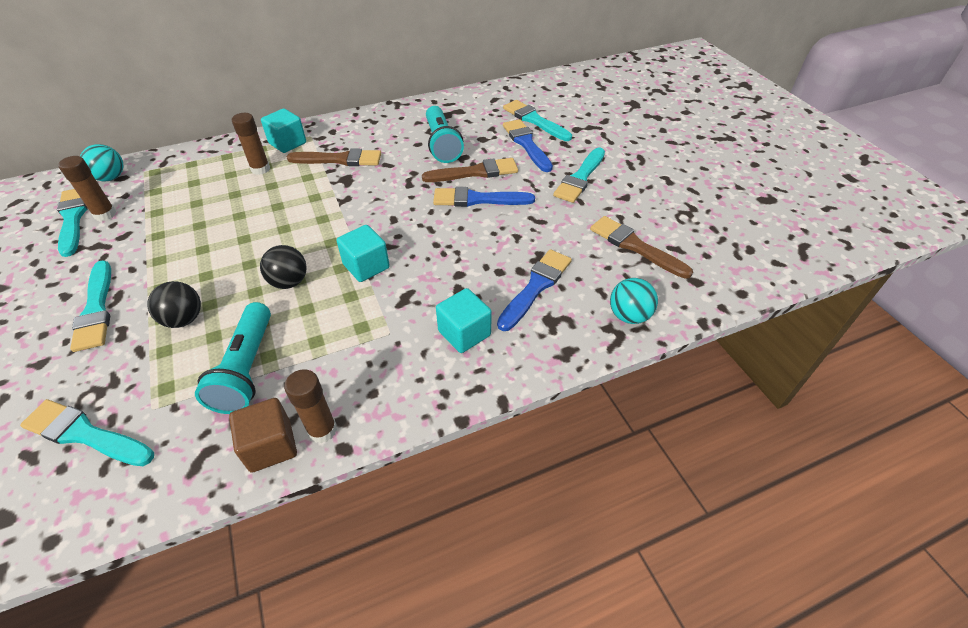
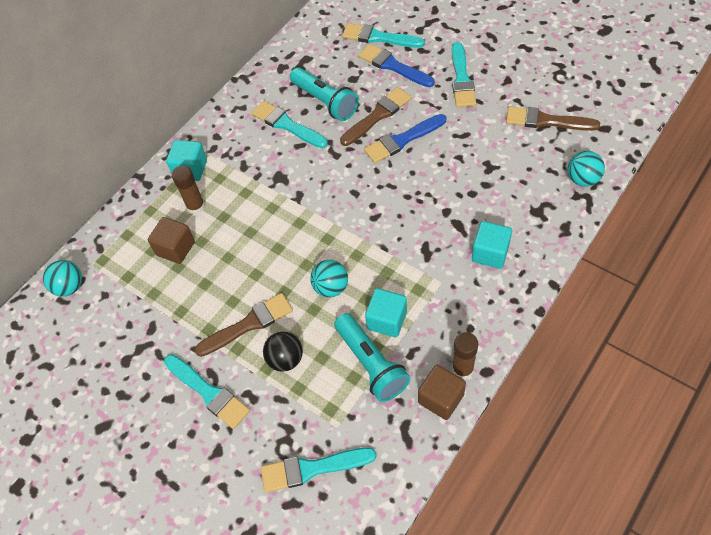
camera: 25 degrees left, 10 degrees up
turquoise brush [57,189,88,257] -> turquoise brush moved to [252,101,328,148]
brown glue stick [58,156,116,221] -> none
black ball [260,245,307,289] -> turquoise ball [310,260,348,297]
brown brush [287,149,381,166] -> brown brush moved to [194,293,293,357]
turquoise cube [336,225,390,282] -> turquoise cube moved to [365,288,407,337]
blue brush [497,249,572,331] -> none
none -> brown cube [148,217,195,264]

